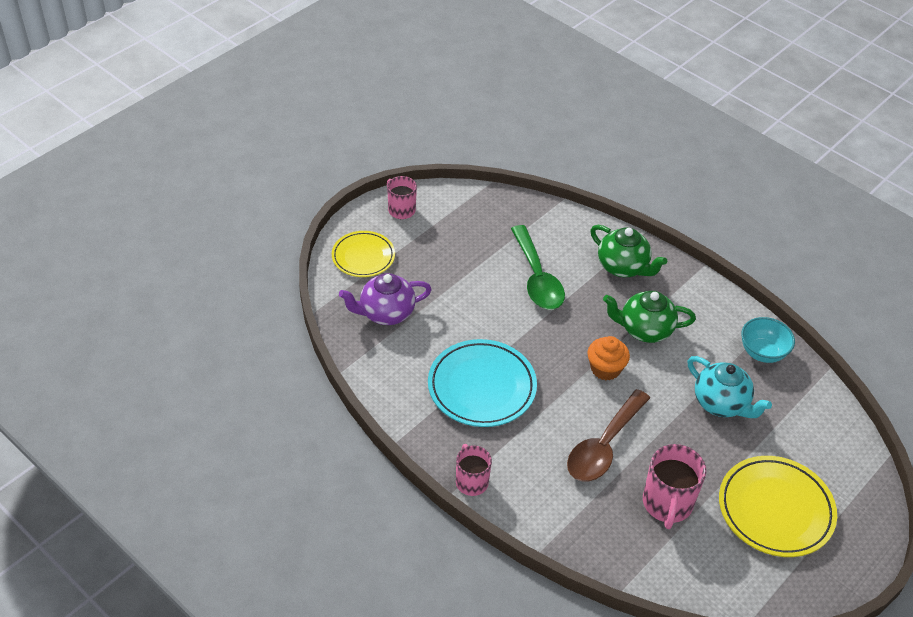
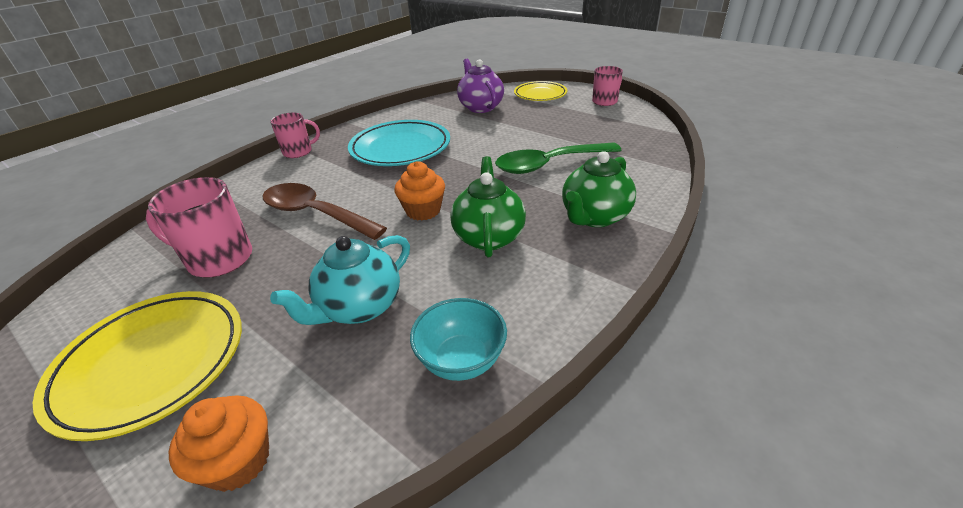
camera: 90 degrees right, 10 degrees down
none -> orange cupcake [168,395,269,492]

